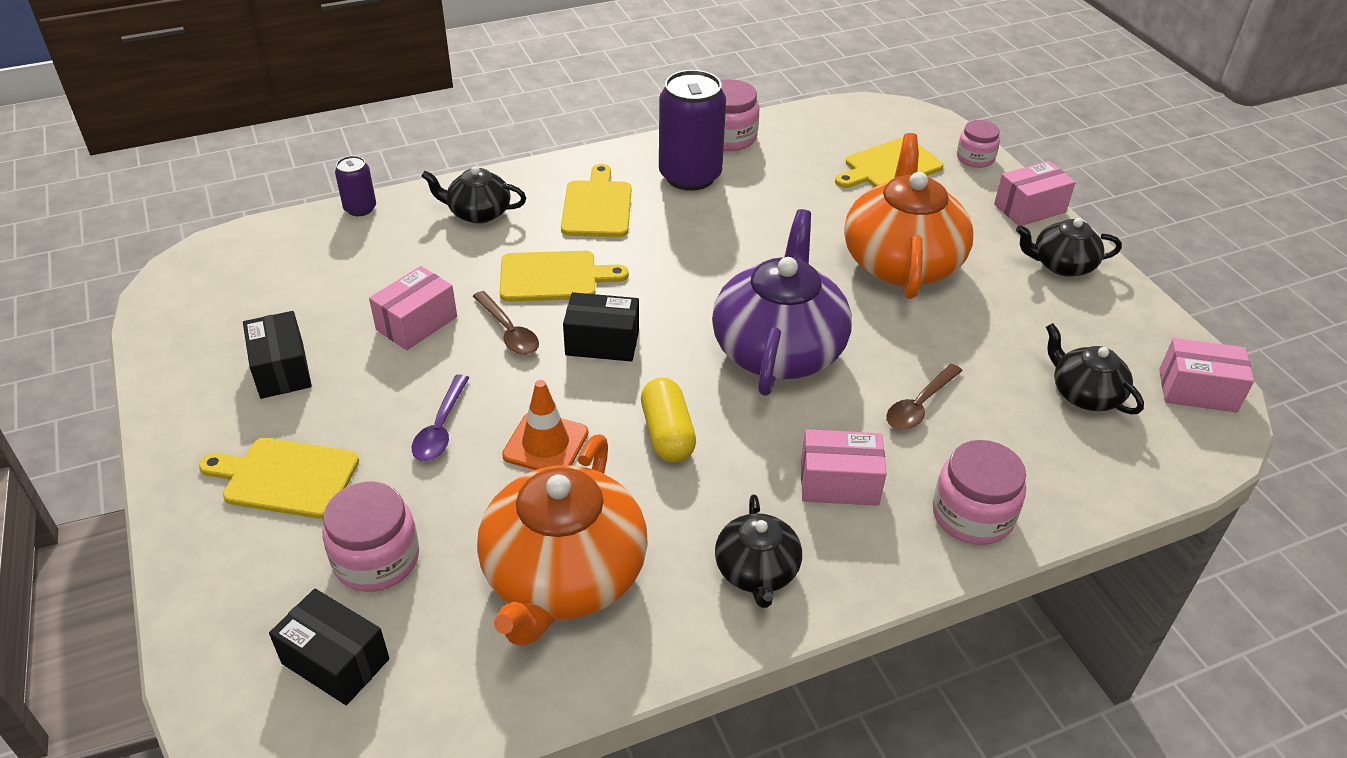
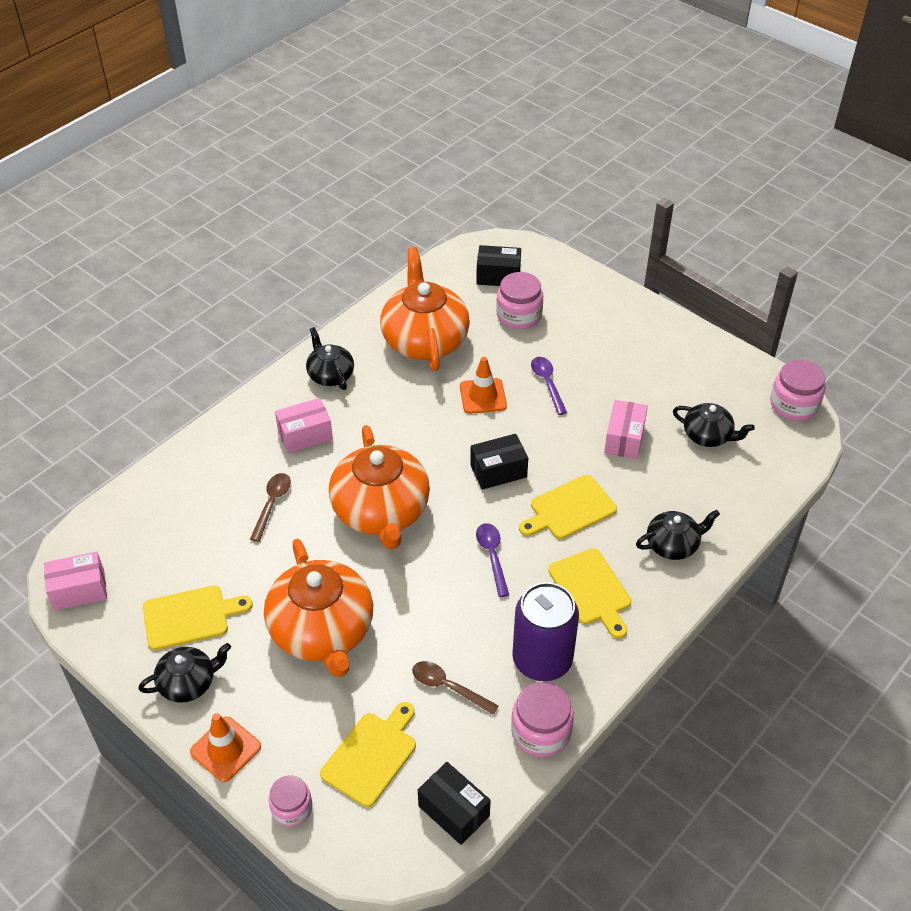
camera: 155 degrees right, 5 degrees up
yellow cutting board [199,438,359,519] -> yellow cutting board moved to [143,585,253,650]
black box [243,311,312,399] -> black box moved to [418,762,491,845]
purple can [335,156,376,216] -> none
brown spoon [473,291,539,355] -> brown spoon moved to [412,661,499,715]
yellow capsule [641,378,696,462] -> none
purple teapot [712,209,852,396] -> orange teapot [329,425,430,550]
pink jar [933,440,1026,545] -> pink jar moved to [770,360,825,421]
pink box [994,161,1076,226] -> orange traffic cone [190,713,261,782]
black teapot [1046,323,1144,415] -> black teapot moved to [673,403,755,447]
none -> purple spoon [476,523,509,597]

